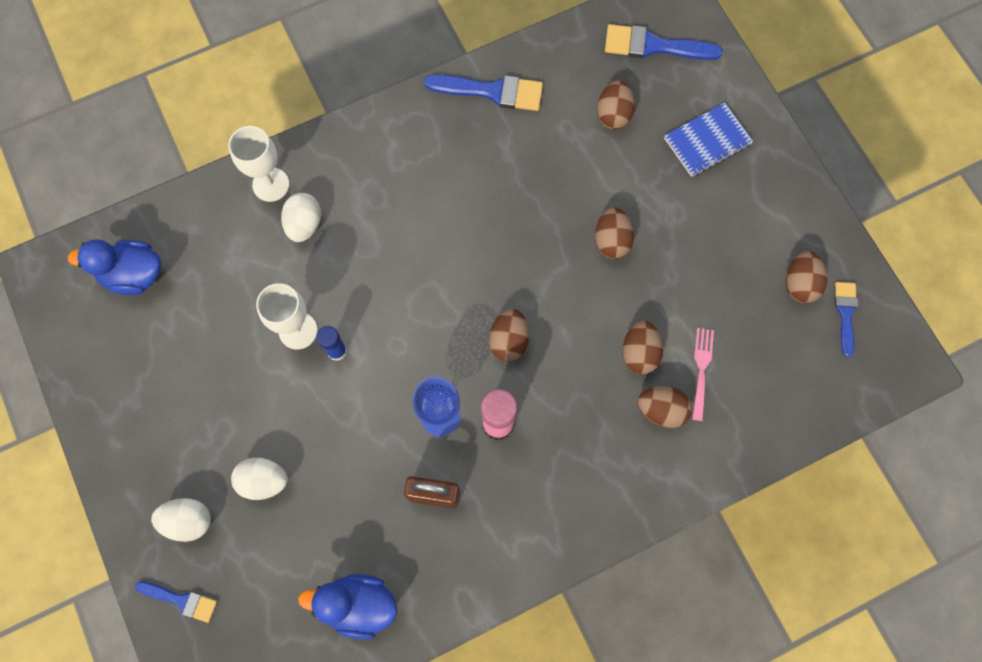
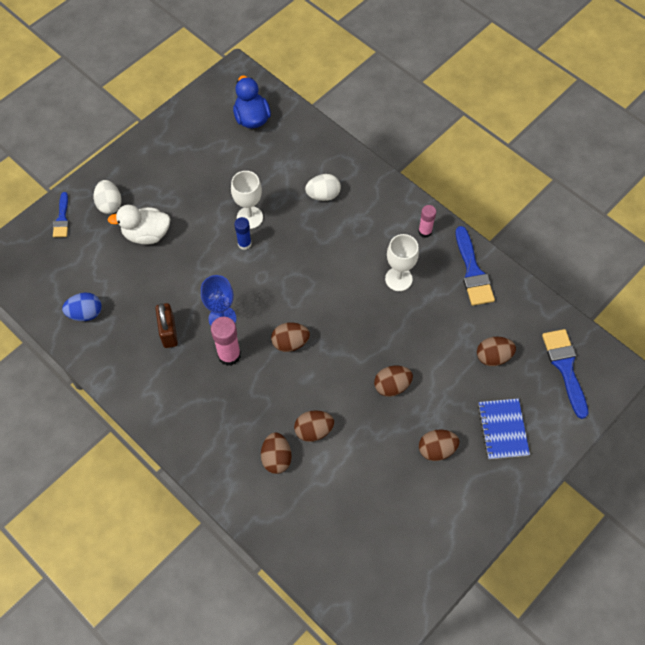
camera: 70 degrees right, 10 degrees down
white goblet [228,126,289,202] -> white goblet moved to [385,234,419,291]
white egg [231,457,288,500] -> white duck [108,205,171,245]
blue duck [298,574,397,640] -> blue egg [62,293,102,321]
blue notebook [664,103,753,177] -> blue notebook turned 45 degrees clockwise [478,398,530,459]
pink fork [692,328,714,421] -> none
brown egg [786,251,827,303] -> brown egg moved to [419,429,460,461]
blue brush [835,282,858,357] -> none
none -> pink glue stick [418,205,436,238]

